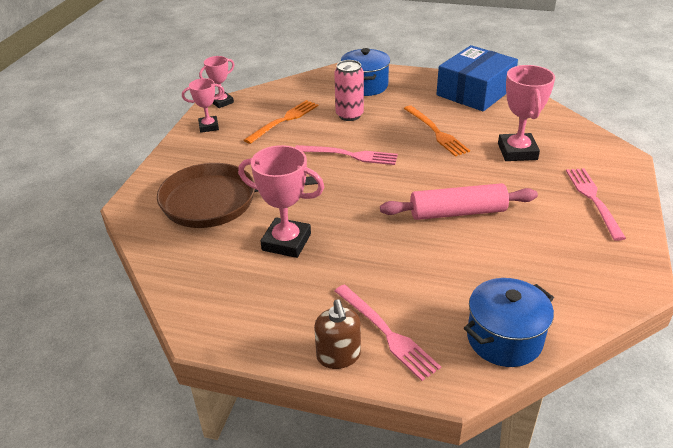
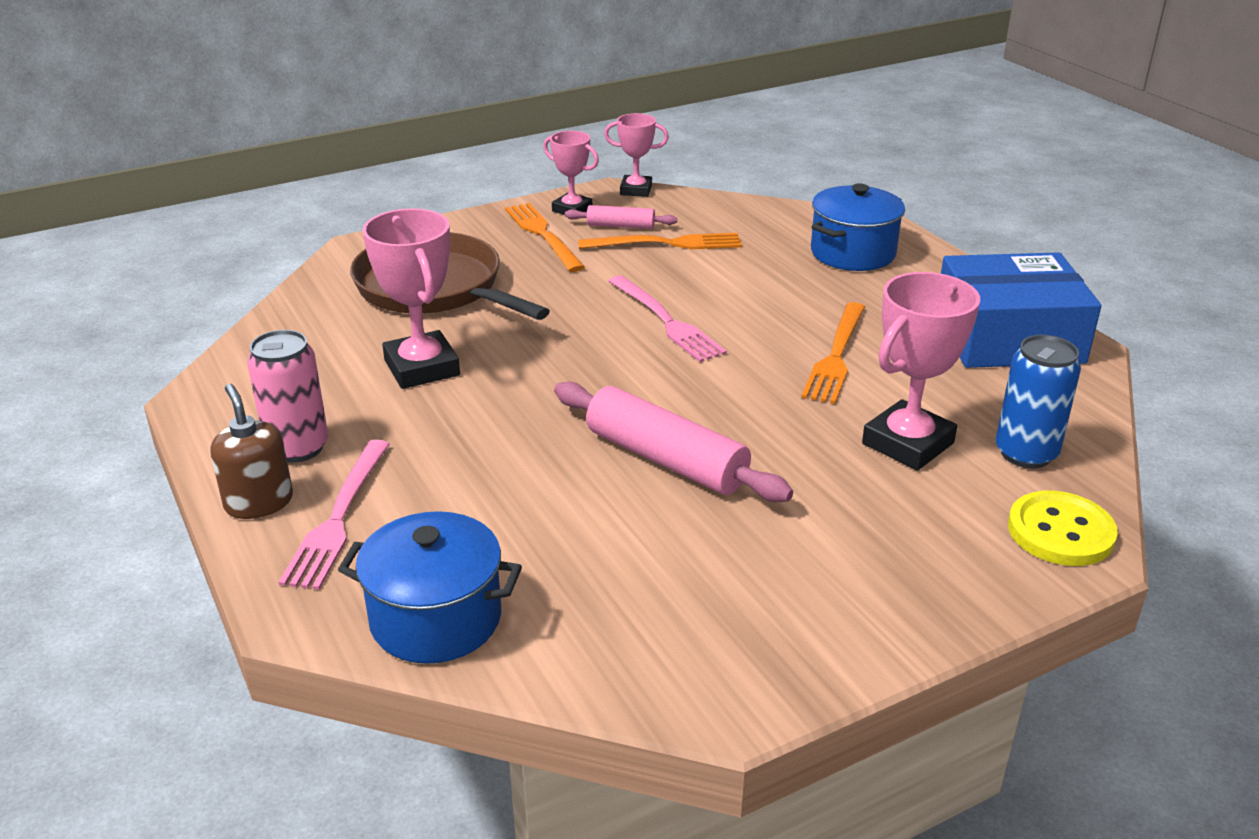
camera: 45 degrees right, 5 degrees down
brown soap dispenser [314,300,361,369] -> brown soap dispenser turned 120 degrees clockwise [211,384,293,519]
pink can [334,60,364,121] -> pink can moved to [247,330,328,463]
pink fork [566,168,626,241] -> none
none -> orange fork [505,203,585,272]
none -> pink rolling pin [565,205,677,229]
none -> blue can [996,335,1081,468]
none -> yellow button [1008,491,1118,566]

